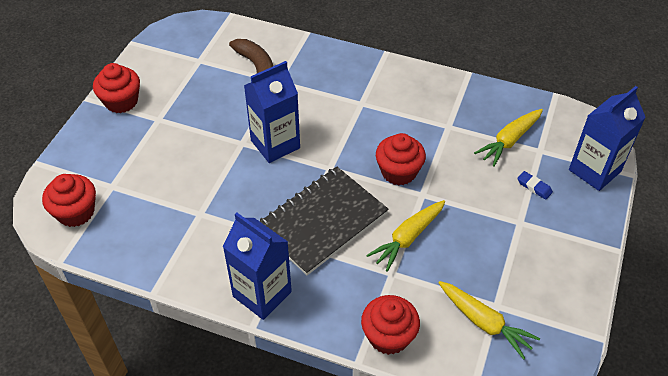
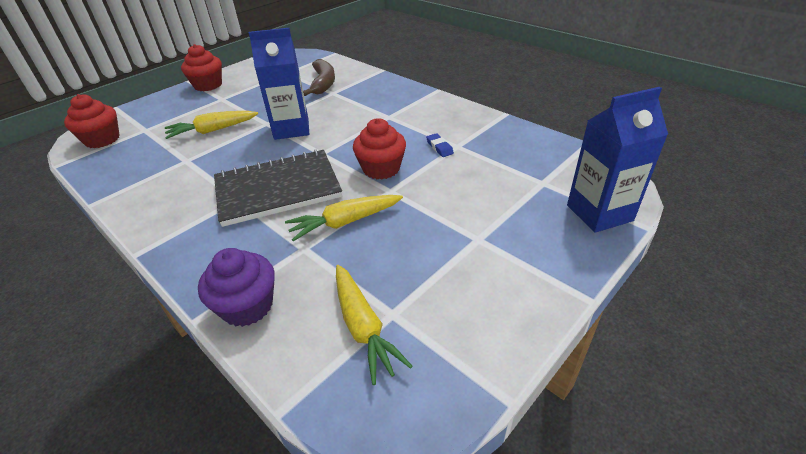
camera: 25 degrees right, 10 degrees down
blue carton [223,212,292,320] -> none
red cupcake [361,295,420,355] -> purple cupcake [198,248,275,327]
yellow carrot [474,109,543,167] -> yellow carrot moved to [165,111,258,139]
blue eraser [517,171,553,200] -> blue eraser moved to [426,133,454,157]

